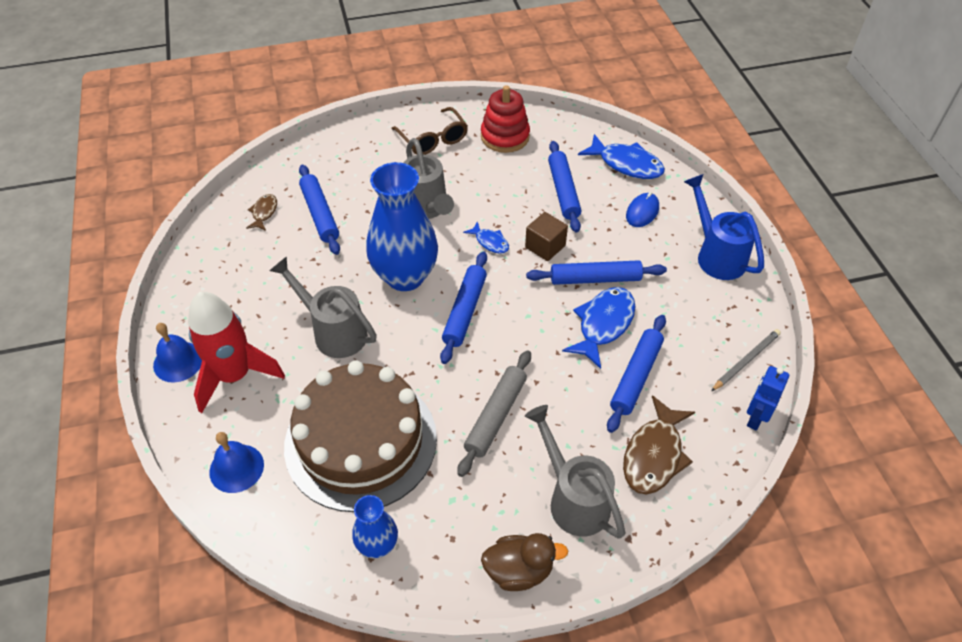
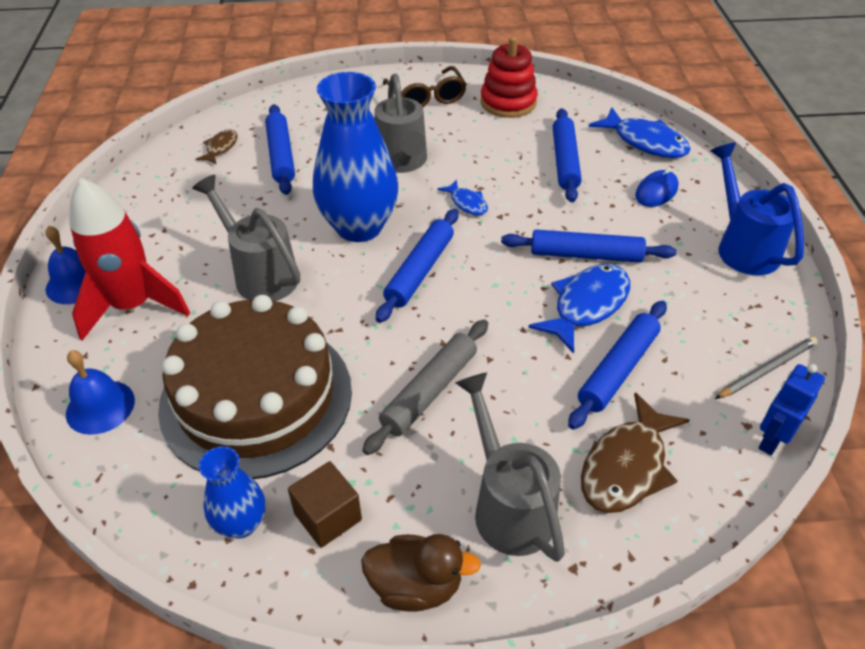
camera: 10 degrees right, 5 degrees down
brown cube [525,212,568,261] -> brown cube moved to [288,461,362,548]

